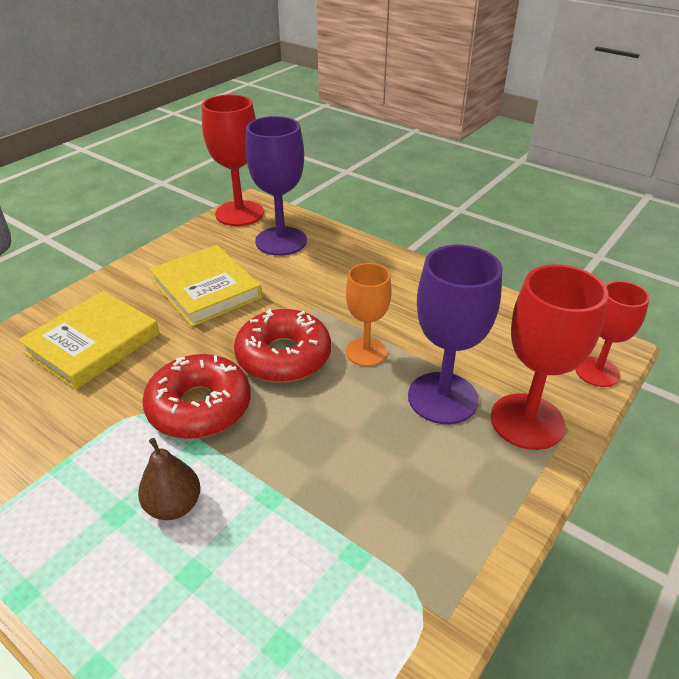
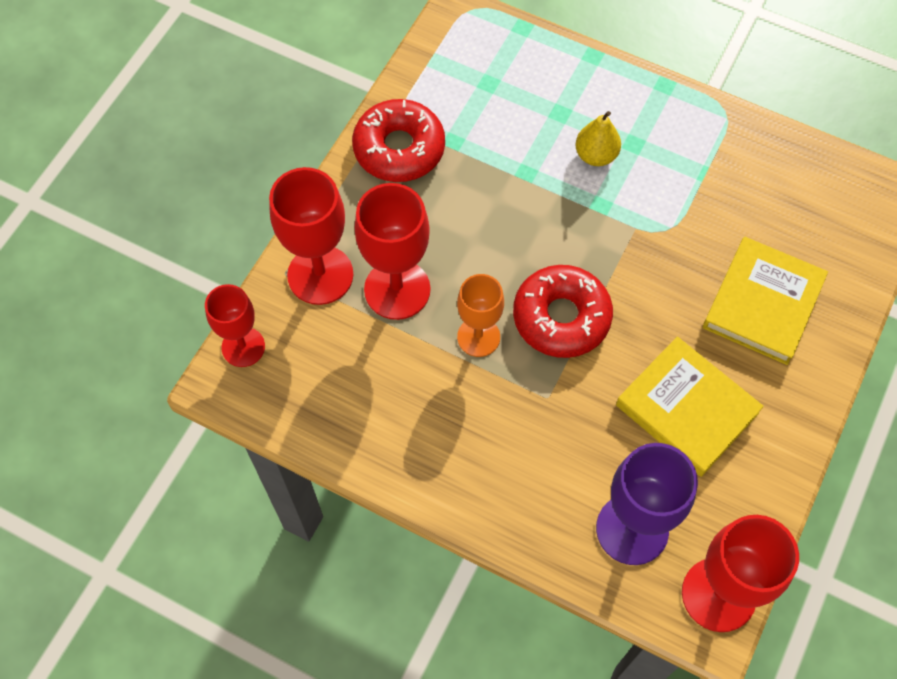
camera: 170 degrees right, 25 degrees up
brown pear [138,438,201,520] -> yellow pear [575,111,621,166]
red donut [142,354,251,439] -> red donut moved to [352,99,445,182]
purple goblet [408,245,502,424] -> red goblet [354,183,430,320]

